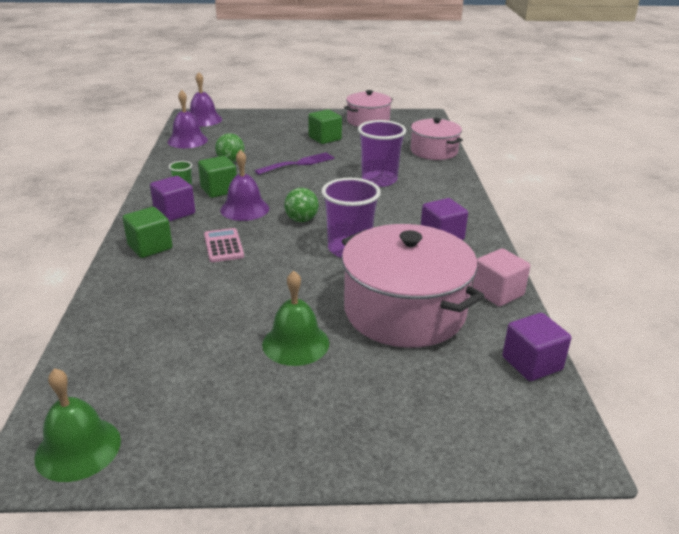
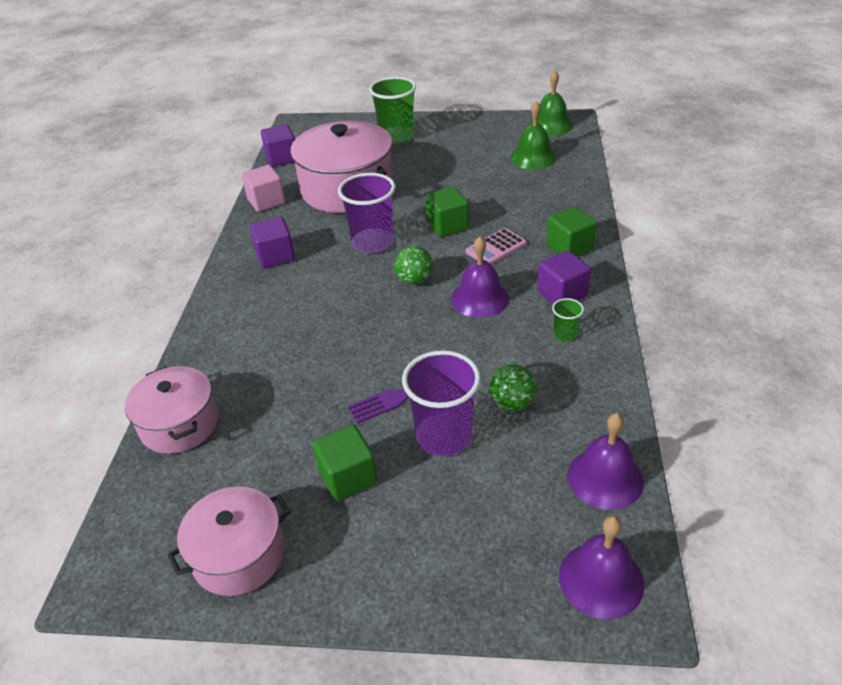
camera: 170 degrees left, 10 degrees up
green cube [198,156,237,198] -> green cube moved to [425,187,469,237]
pink calculator [204,228,244,262] -> pink calculator turned 60 degrees clockwise [466,228,527,265]
green bell [262,271,329,366] -> green bell moved to [510,101,557,170]
purple cup [358,120,406,187] -> purple cup moved to [402,350,481,456]
none -> green cup [369,77,416,144]

